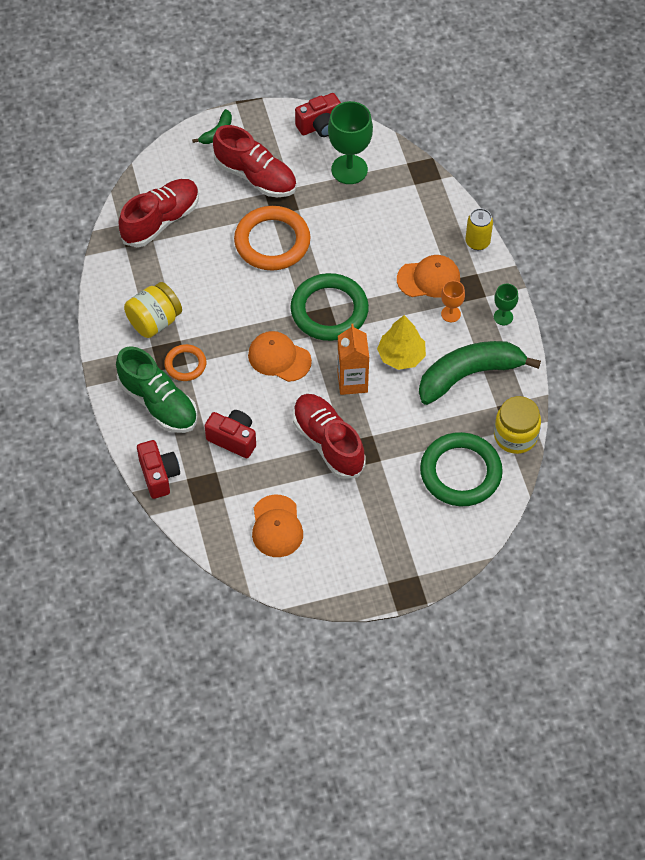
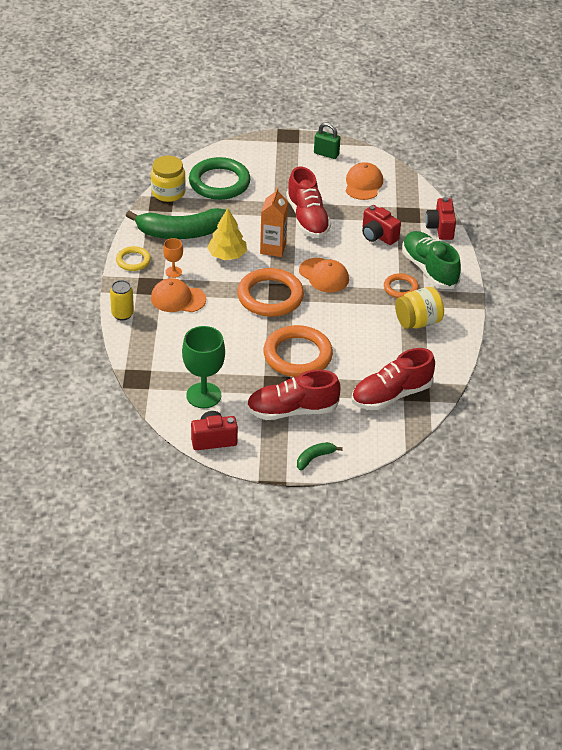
camera: 165 degrees left, 15 degrees down
red shoe [213,125,296,197] -> red shoe turned 60 degrees counterclockwise [246,370,341,420]
green ring [290,273,369,341] -> orange ring [237,268,304,317]
green goblet [494,284,518,325] -> yellow ring [116,246,151,271]
none -> green padlock [314,122,340,159]

